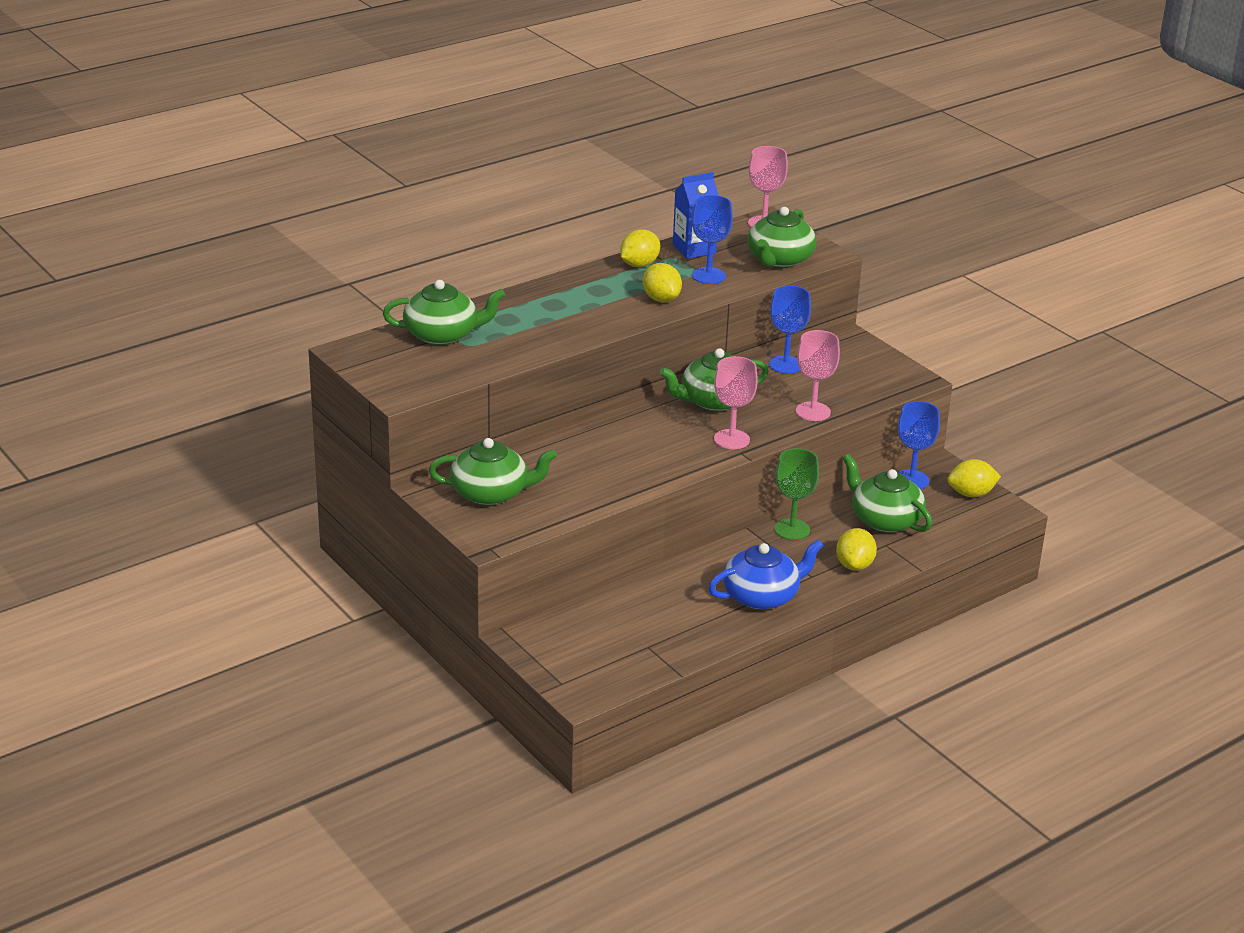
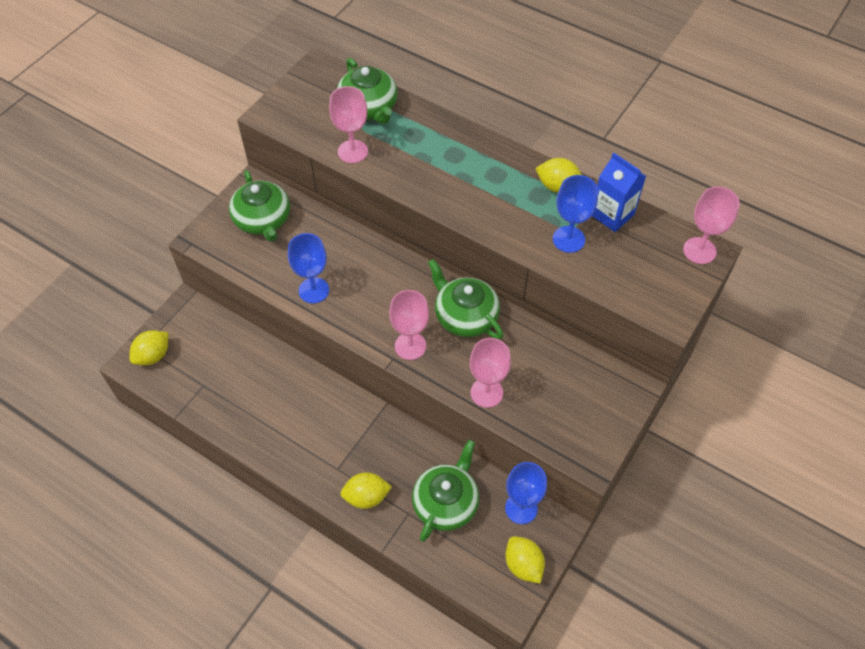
camera: 70 degrees right, 25 degrees up
yellow lemon [643,263,682,302] -> yellow lemon moved to [129,330,169,365]
blue teapot [709,539,824,610] -> none
green teapot [747,207,816,268] -> none
blue goblet [769,286,811,374] -> blue goblet moved to [288,233,329,303]
green goblet [775,448,819,540] -> none
none -> pink goblet [329,86,368,163]

